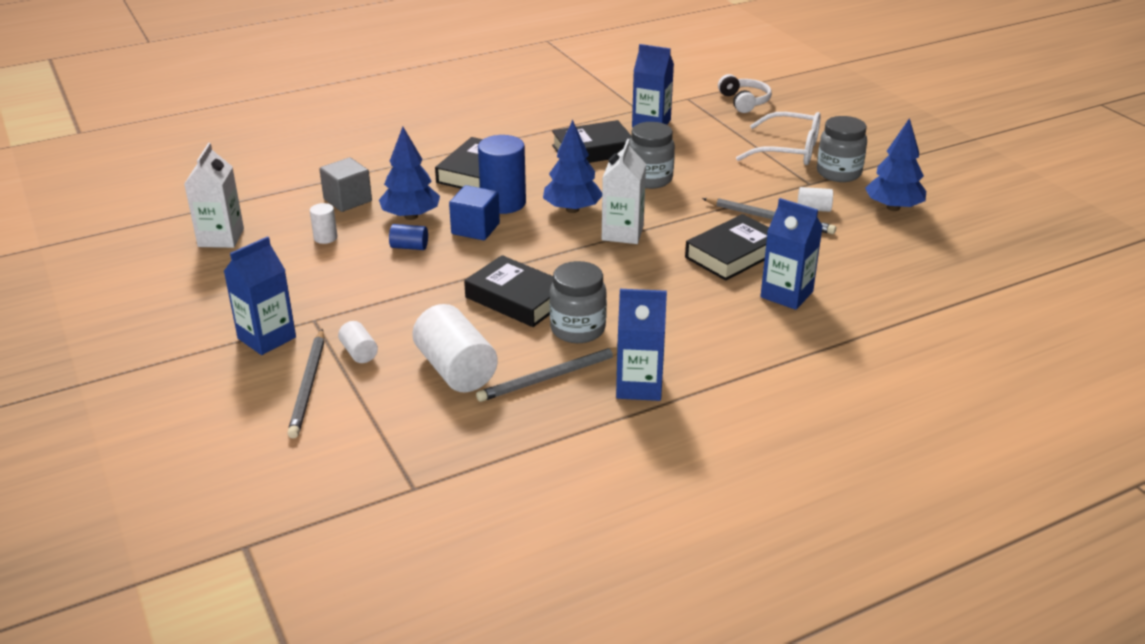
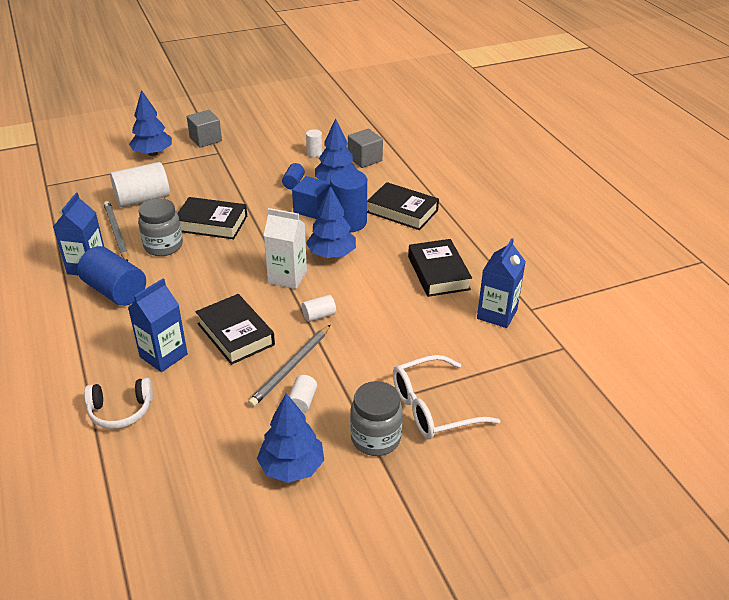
camera: 95 degrees right, 5 degrees up
white carton [184,143,244,248] -> none
blue carton [224,236,296,355] -> grey cube [187,110,222,148]
grey pencil [287,329,324,439] -> blue tree [129,90,172,156]
white cylinder [338,321,378,363] -> white cylinder moved to [302,295,336,322]
black book [464,255,553,327] -> black book turned 60 degrees clockwise [177,197,247,239]
grey jar [629,122,675,189] -> none
white headphones [718,74,772,113] -> white headphones moved to [84,378,153,429]
white glasses [736,112,821,165] -> white glasses turned 45 degrees clockwise [393,355,501,439]
none -> blue cylinder [77,246,146,306]

